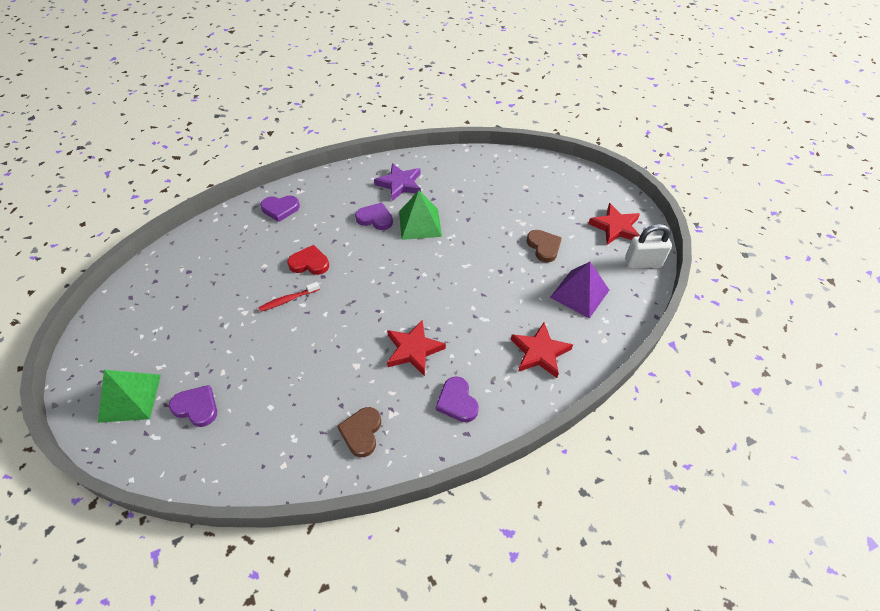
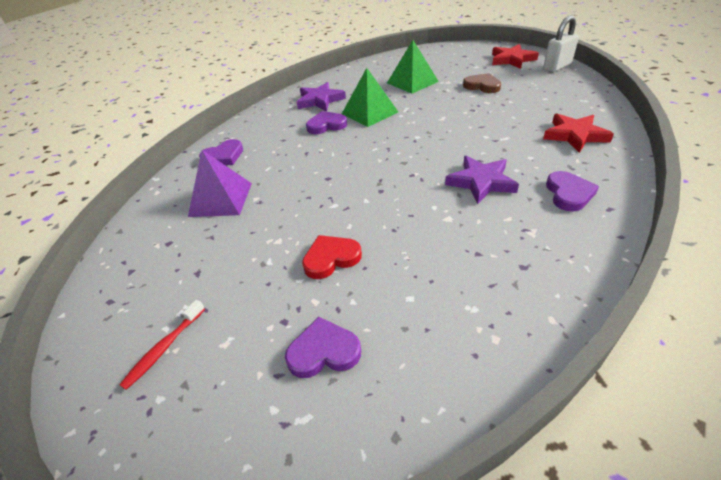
camera: 30 degrees left, 10 degrees down
green pyramid [98,370,161,423] -> green pyramid moved to [387,40,439,94]
red toothbrush [258,282,320,312] -> red toothbrush moved to [119,300,205,390]
red heart [287,245,329,275] -> red heart moved to [302,235,362,279]
brown heart [337,407,381,457] -> none
red star [387,319,446,376] -> purple star [445,156,519,204]
purple heart [436,376,479,422] -> purple heart turned 120 degrees counterclockwise [546,171,599,211]
purple pyramid [550,262,609,319] -> purple pyramid moved to [188,150,252,217]

